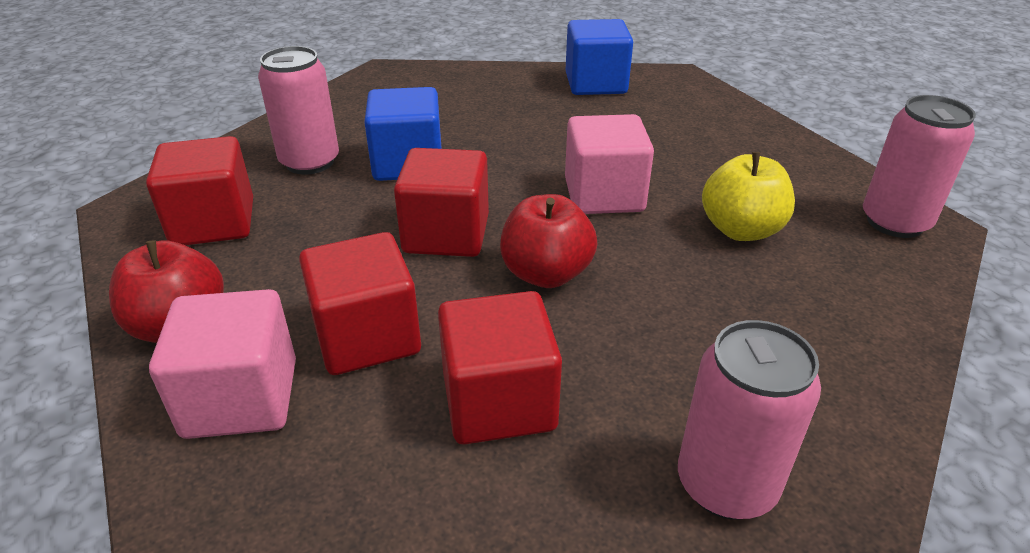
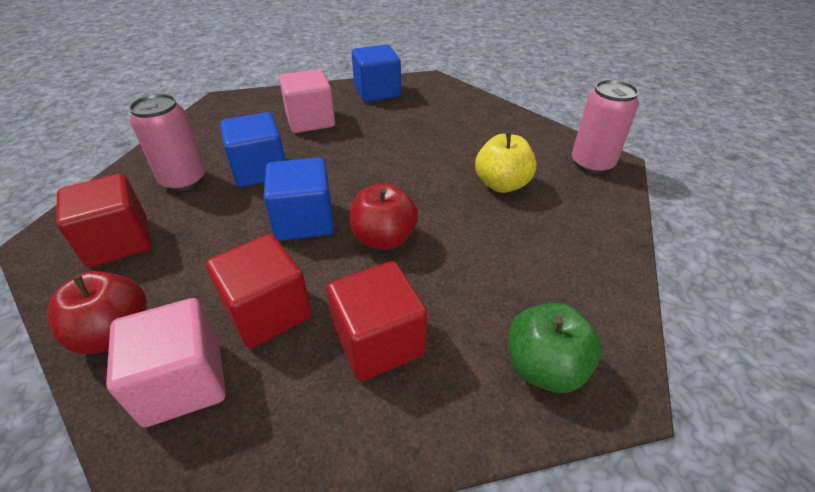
camera: 15 degrees left, 5 degrees up
red cube [394,148,489,257] -> blue cube [263,158,334,241]
pink cube [565,114,654,214] -> pink cube moved to [279,69,335,133]
pink can [678,320,821,520] -> green apple [509,303,602,393]

